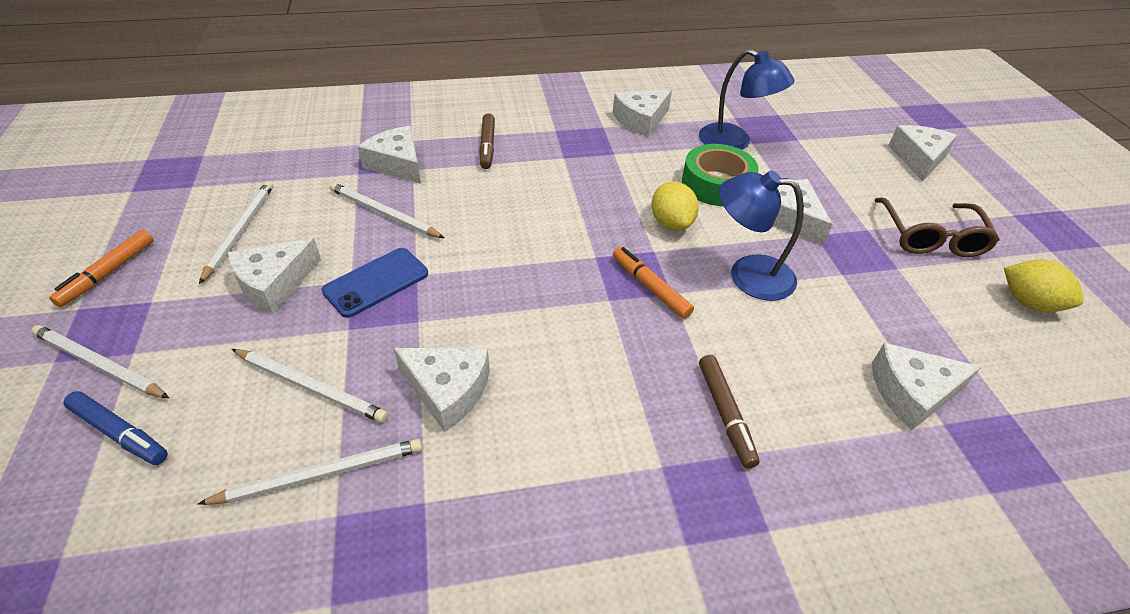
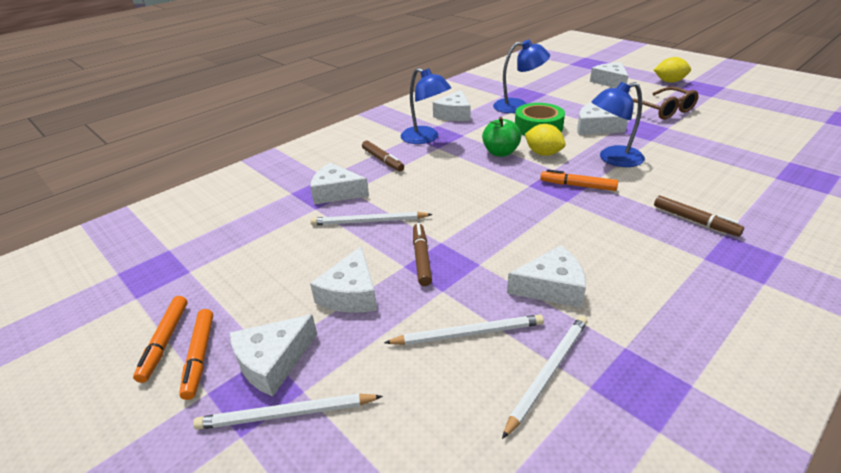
camera: 30 degrees left, 10 degrees down
blue marker [64,391,168,465] -> none
white pencil [199,181,273,284] -> none
blue phone [322,248,428,318] -> brown marker [413,223,432,286]
white cheese [872,343,981,430] -> white cheese moved to [230,314,317,396]
yellow lemon [1004,260,1084,312] -> yellow lemon moved to [654,57,691,83]
none -> orange marker [133,296,188,383]
none -> blue lamp [401,68,451,144]
none -> green apple [482,117,521,157]

